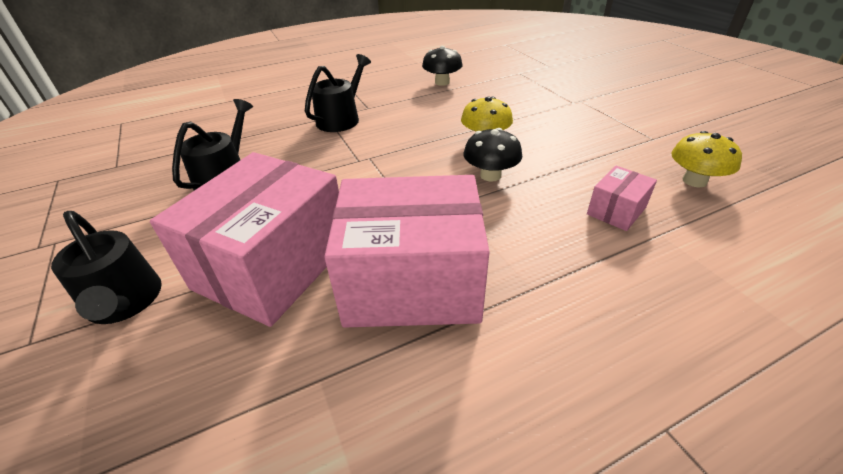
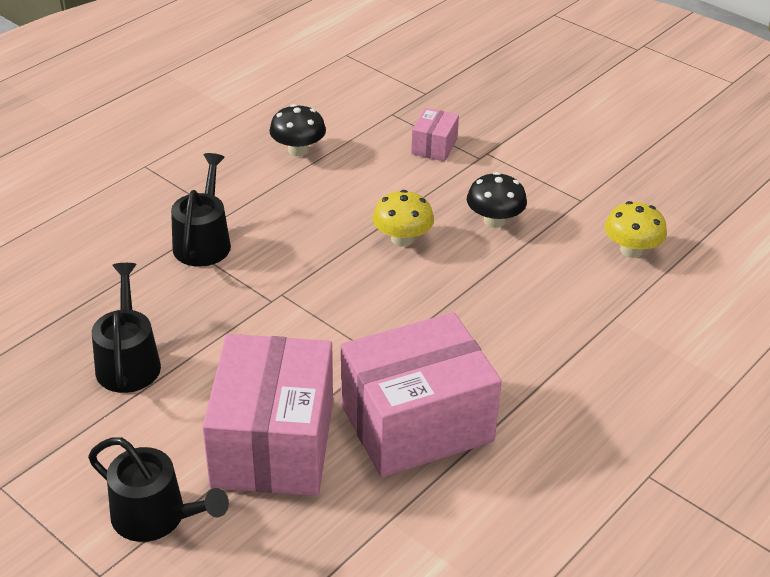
camera: 25 degrees left, 0 degrees up
black mushroom [464,128,522,182] -> black mushroom moved to [467,172,527,228]
pink box [587,166,657,231] -> pink box moved to [411,108,459,161]

